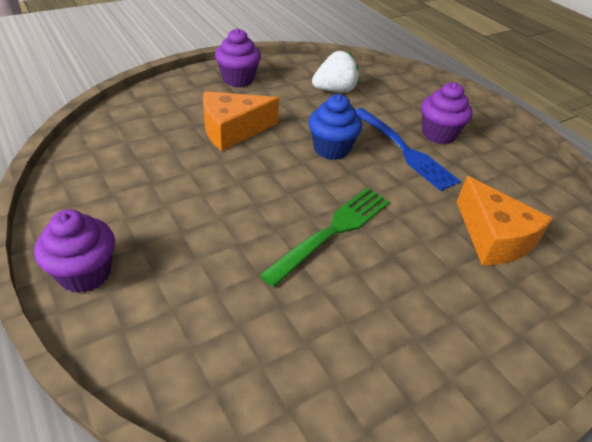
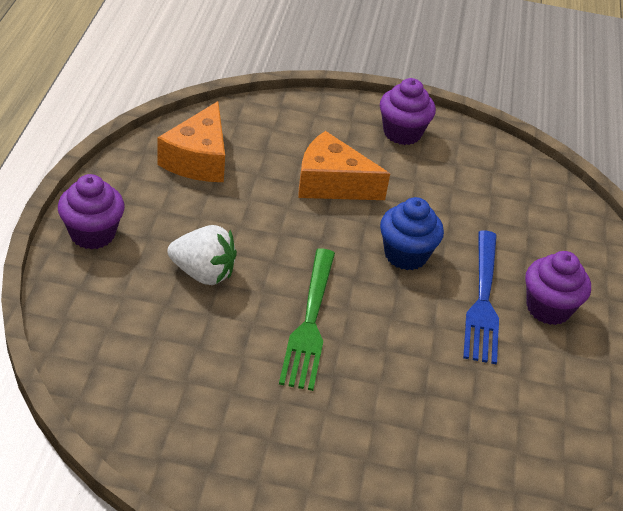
camera: 40 degrees right, 0 degrees up
green fork [260,188,390,287] -> green fork turned 105 degrees clockwise [279,249,335,391]
white strawberry [312,51,359,92] -> white strawberry moved to [167,225,237,285]
orange cheese [457,176,553,265] -> orange cheese moved to [157,101,225,182]

